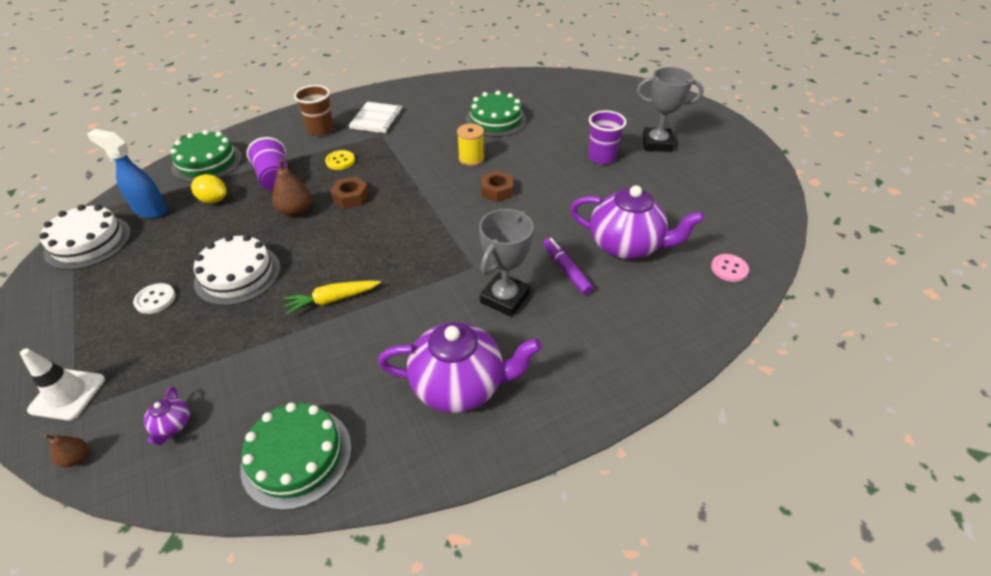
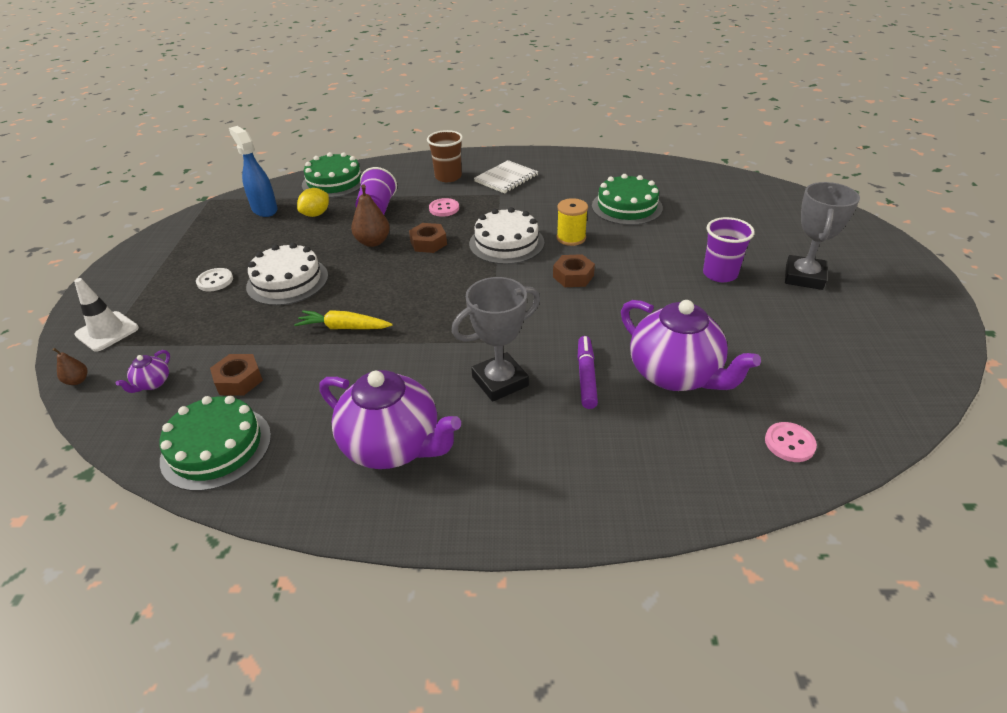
camera: 30 degrees right, 5 degrees down
white cake [40,205,131,270] -> white cake moved to [469,207,544,264]
yellow lemon [191,174,227,203] -> yellow lemon turned 75 degrees clockwise [297,188,329,217]
yellow button [325,150,355,170] -> pink button [429,198,459,217]
grey trophy [636,67,704,152] -> grey trophy turned 75 degrees clockwise [785,182,860,290]
none -> brown nut [210,354,263,396]

